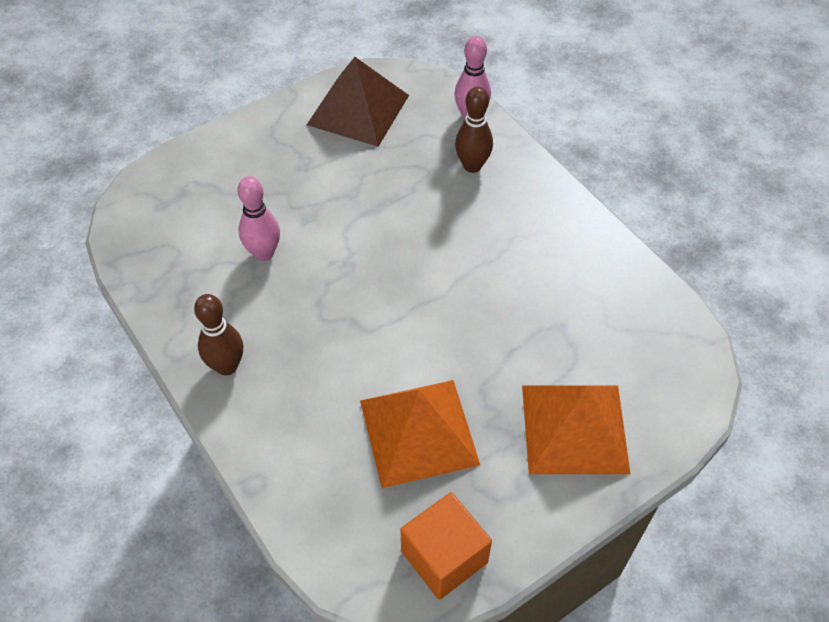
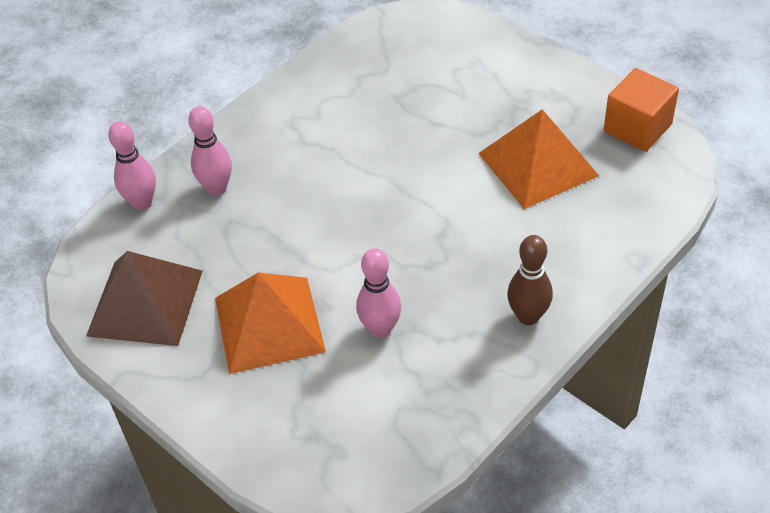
camera: 100 degrees left, 5 degrees down
brown bowling pin [455,87,493,173] -> pink bowling pin [188,106,232,195]
orange pyramid [522,385,631,474] -> orange pyramid moved to [215,273,326,374]

